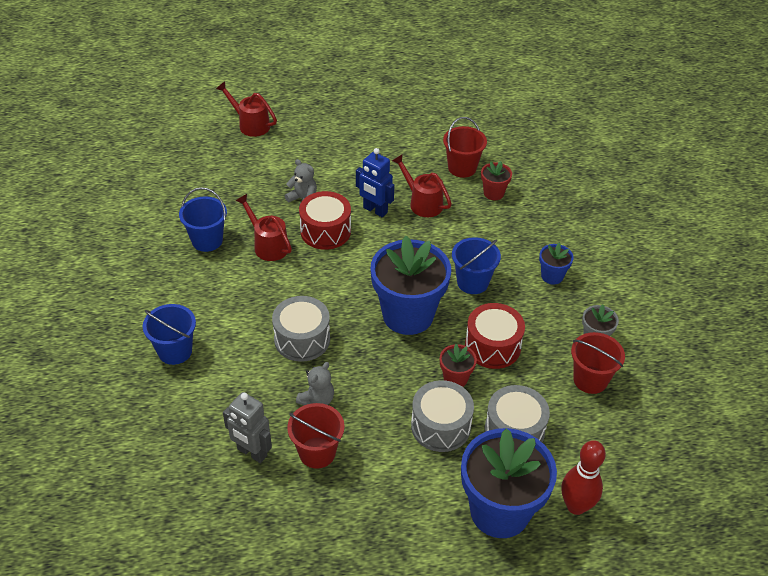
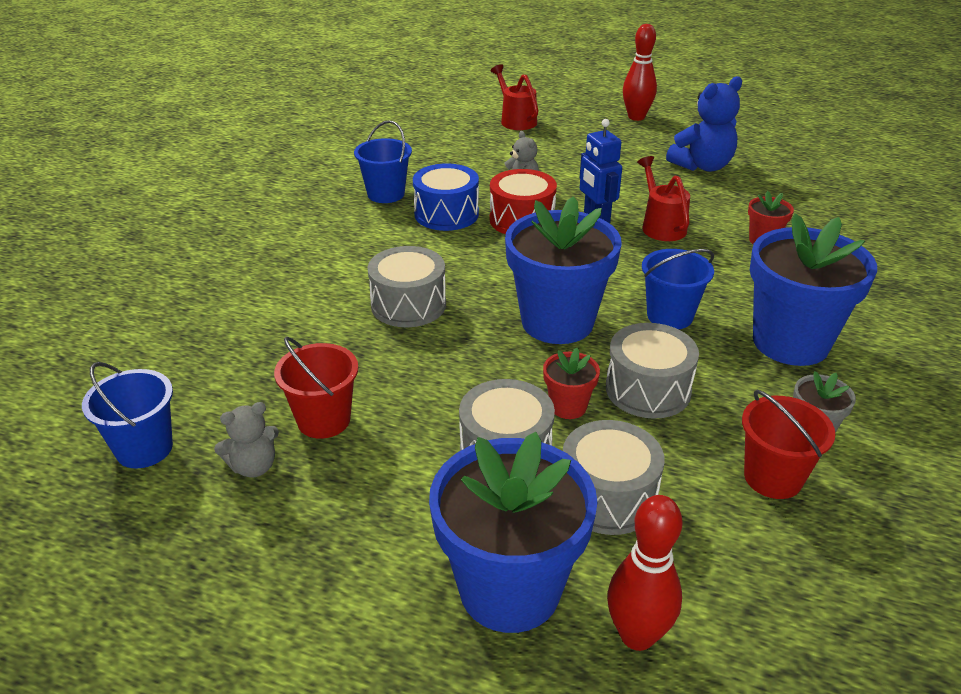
camera: 30 degrees right, 10 degrees down
blue bucket [143,304,196,365] -> blue bucket moved to [82,362,173,469]
grey robot [223,392,272,463] -> none
red watering can [235,194,292,261] -> blue drum [413,163,479,231]
grey teddy bear [296,362,334,405] -> grey teddy bear moved to [214,402,279,478]
red bucket [443,117,487,178] -> none
red drum [465,303,525,369] -> grey drum [606,323,699,419]
blue flower pot [539,243,574,285] -> blue flower pot [750,213,877,366], size x2.23
none -> red bowling pin [623,24,657,121]
none -> blue teddy bear [666,76,742,172]

